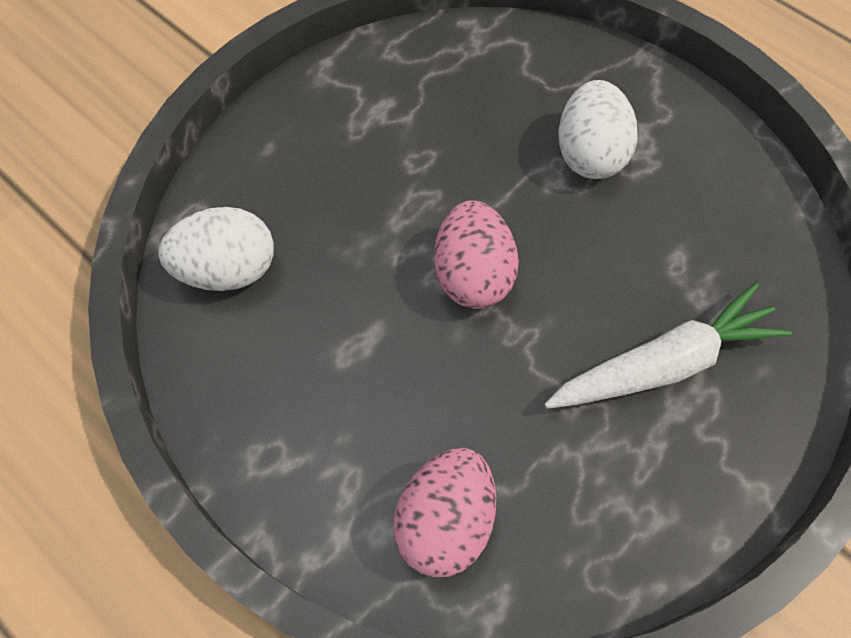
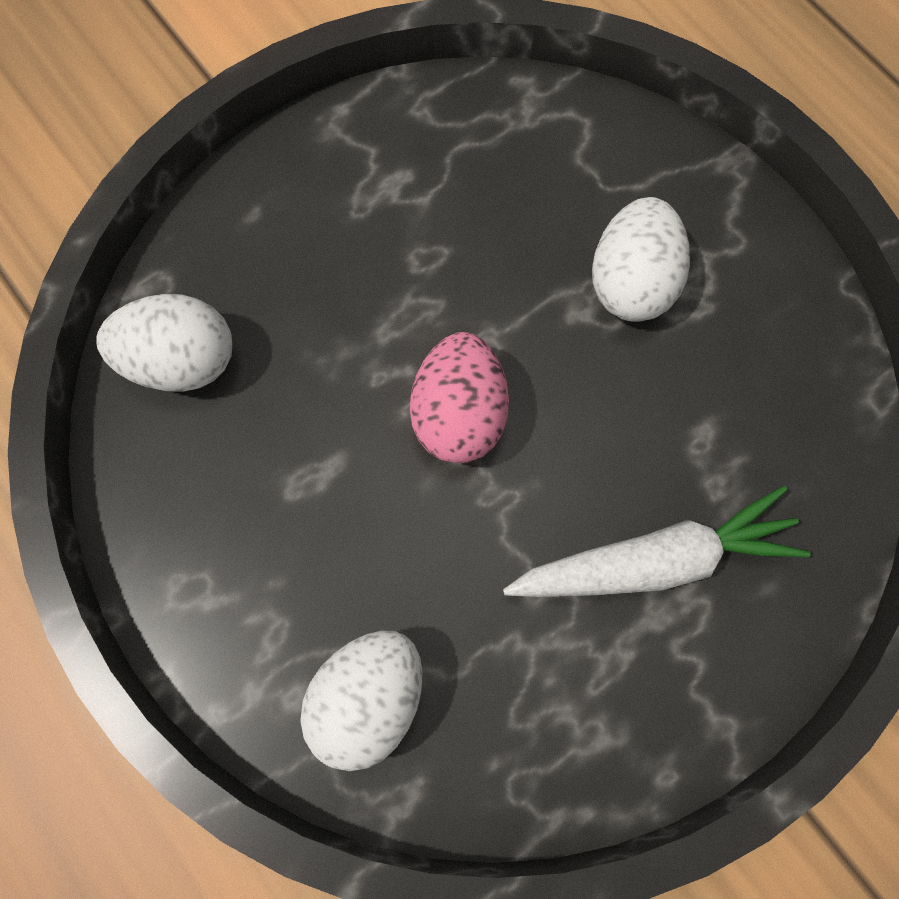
camera: 10 degrees right, 10 degrees up
pink egg [393,448,496,578] -> white egg [301,630,423,771]

